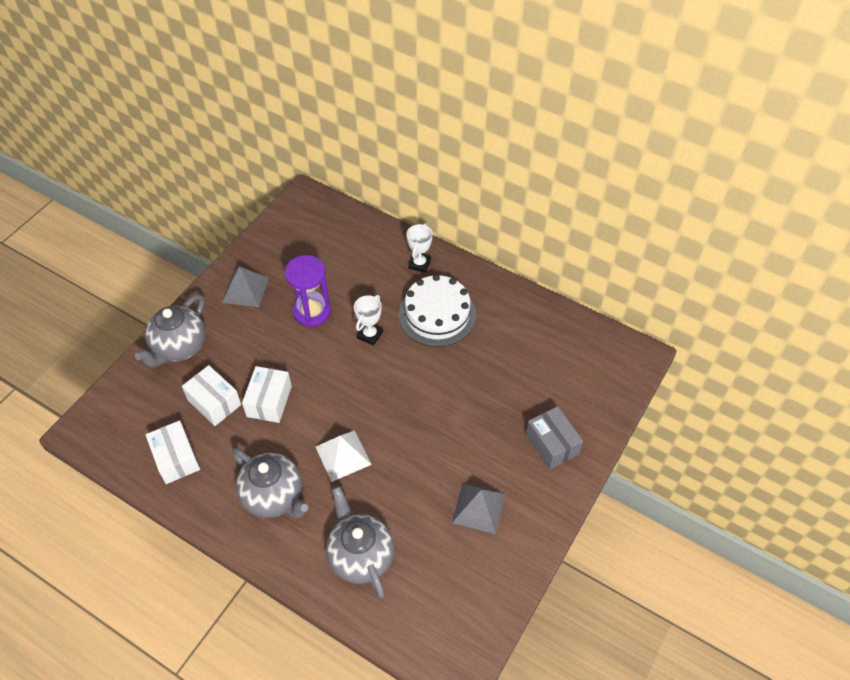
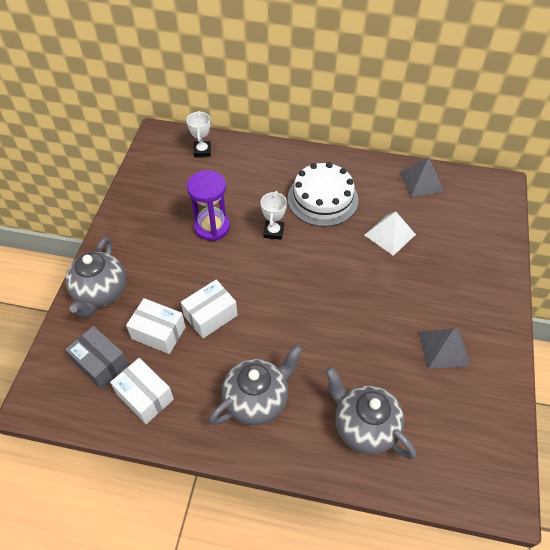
camera: 20 degrees left, 0 degrees up
grey pyramid [222,267,269,307] -> grey pyramid moved to [400,157,444,197]
grey teapot [232,448,308,518] -> grey teapot turned 60 degrees counterclockwise [209,345,303,425]
white box [242,366,292,423] -> white box turned 60 degrees clockwise [181,280,237,339]
white pyramid [316,430,372,482] -> white pyramid moved to [364,212,416,256]
white trophy [407,223,433,273] -> white trophy moved to [187,111,211,157]
grey box [526,406,583,469] -> grey box moved to [65,326,129,390]

